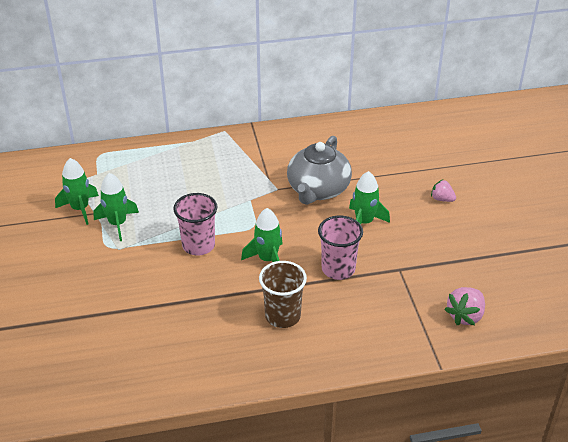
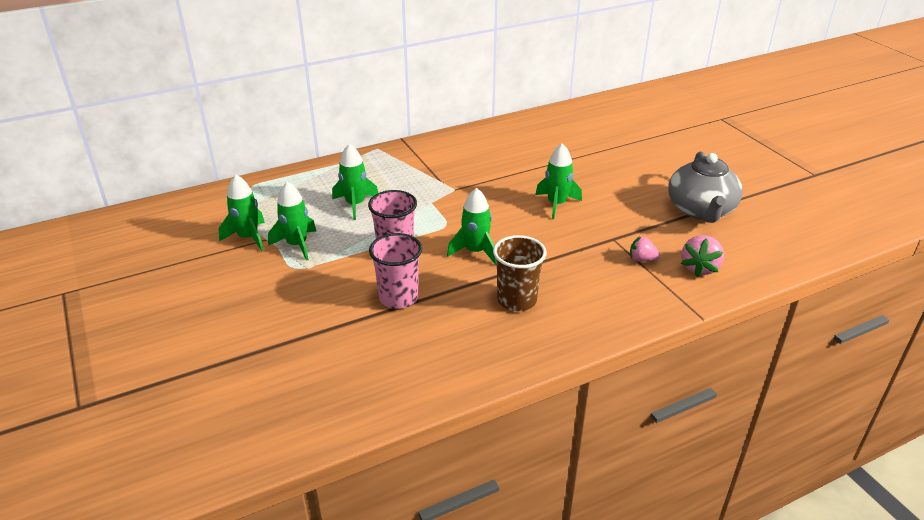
camera: 15 degrees left, 5 degrees down
grey teapot [287,136,352,205] -> grey teapot moved to [668,151,743,223]
pink cup [318,216,363,280] -> pink cup moved to [369,233,422,309]
pink strawberry [431,180,456,202] -> pink strawberry moved to [630,236,660,262]
none -> green rocket [332,144,378,220]

